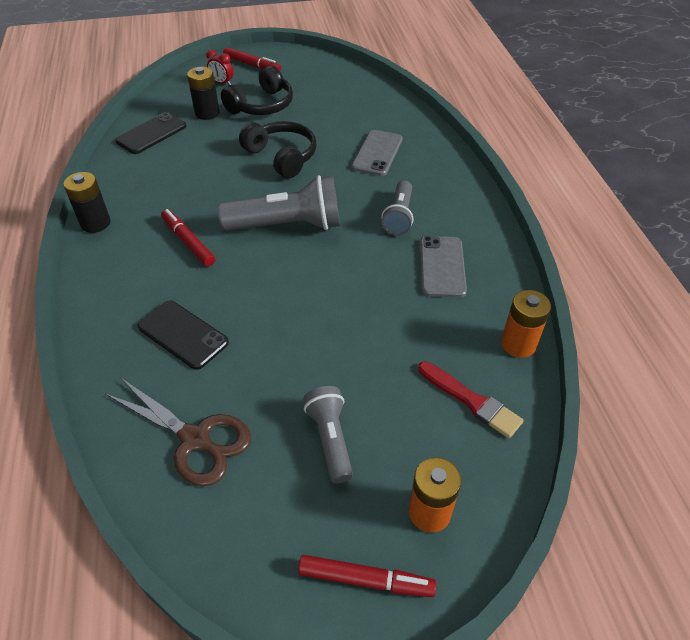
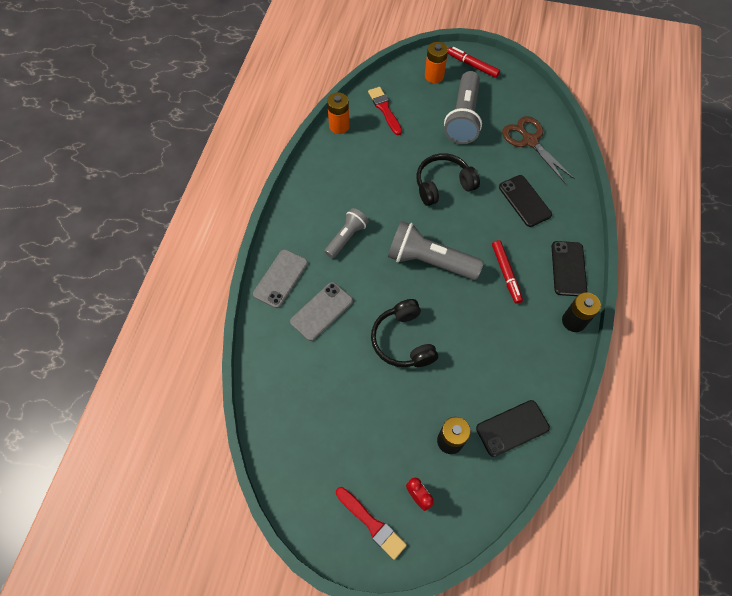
camera: 155 degrees left, 15 degrees up
black headphones [221,66,293,115] -> black headphones moved to [416,153,480,206]
red marker [223,47,281,71] -> red brush [336,487,407,560]
grey flashlight [303,386,353,483] -> grey flashlight [444,71,482,144], size x1.69
grey phone [420,236,467,298] -> grey phone moved to [253,249,308,308]
none -> black phone [551,241,587,296]

